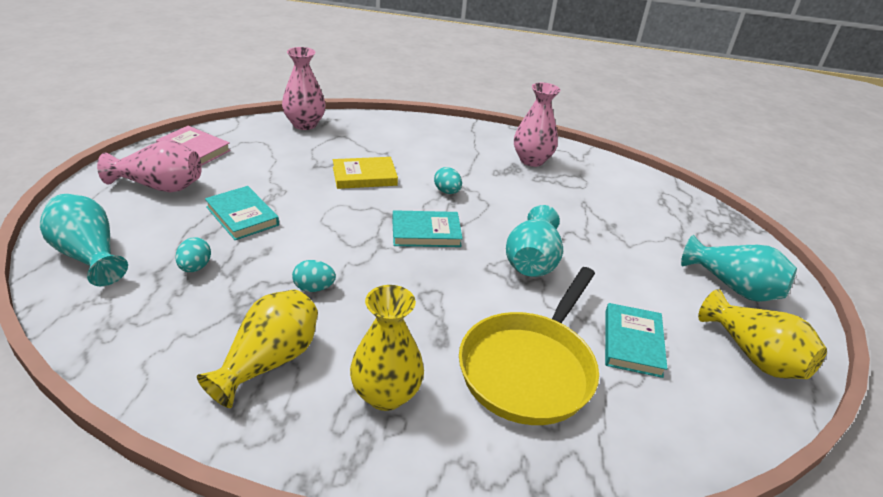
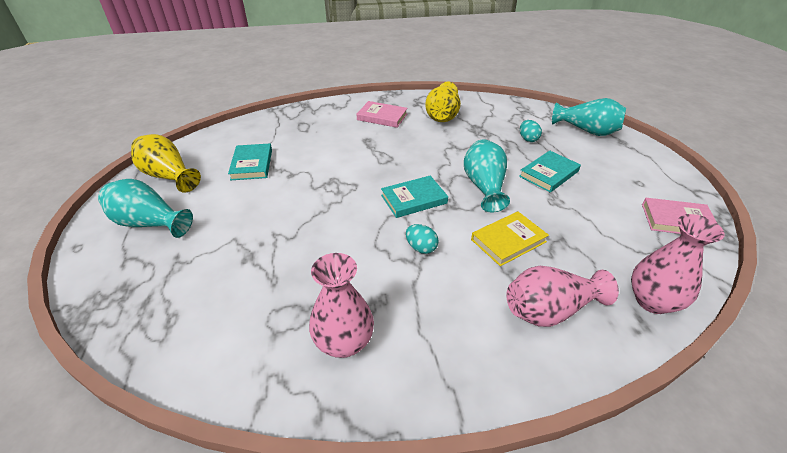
camera: 165 degrees right, 5 degrees up
pink vase [97,140,202,193] -> pink vase moved to [506,266,619,327]
turquoise book [205,186,279,240] -> turquoise book turned 75 degrees counterclockwise [519,151,581,193]
turquoise egg [292,260,336,292] -> none
yellow vase [350,285,424,411] -> pink book [356,101,408,128]
yellow pan [459,267,599,425] -> none
turquoise vase [506,205,563,277] -> turquoise vase moved to [464,139,510,213]

